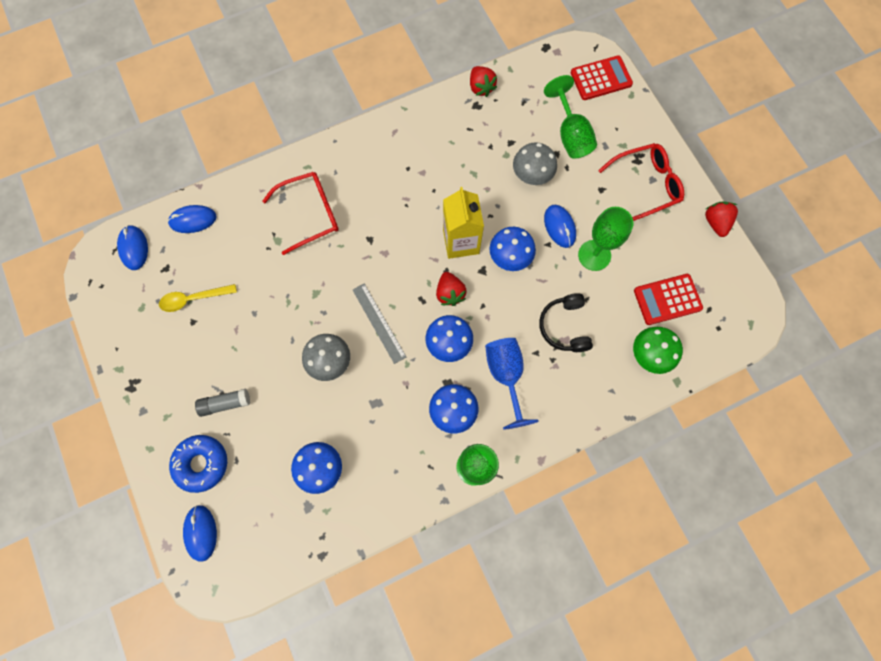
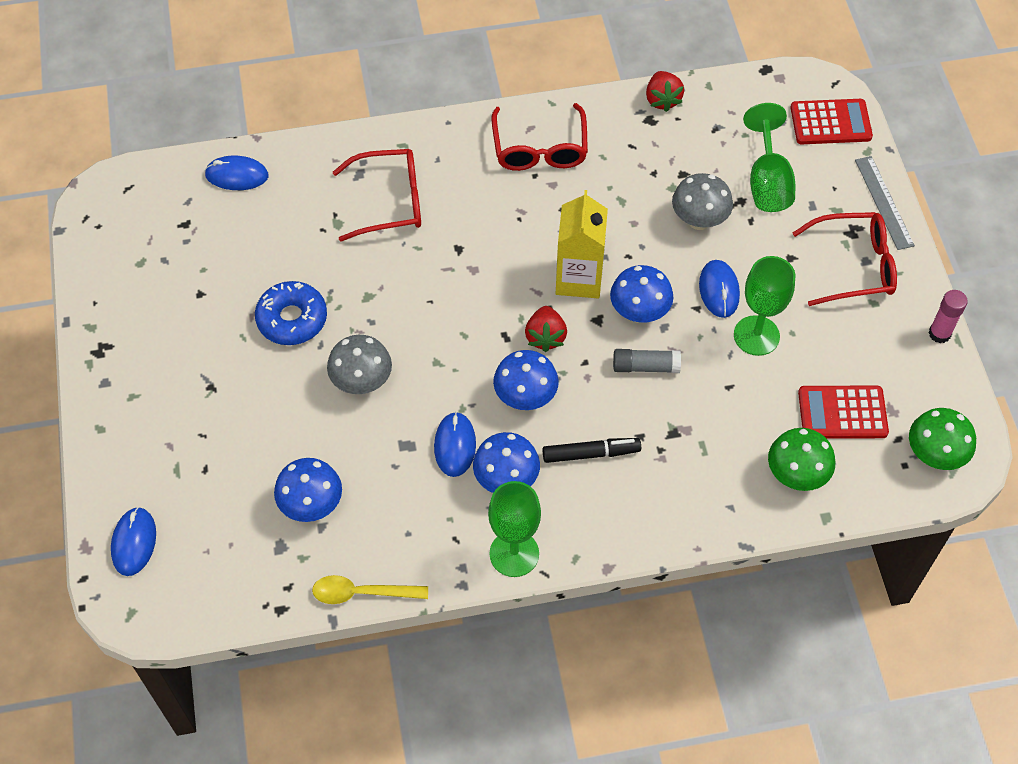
camera: 15 degrees right, 15 degrees down
blue mouse [117,225,148,270] -> blue mouse moved to [434,412,476,477]
yellow spoon [159,284,237,312] -> yellow spoon moved to [312,575,428,604]
blue donut [169,435,227,493] -> blue donut moved to [255,281,327,345]
grey glue stick [195,389,250,417] -> grey glue stick moved to [613,349,681,373]
grey ruler [353,284,406,364] -> grey ruler moved to [855,156,915,250]
blue goblet [485,338,539,430] -> black marker [543,438,641,463]
black headphones [539,293,593,352] -> none
red strawberry [705,201,738,237] -> pink glue stick [929,290,968,343]
none -> red glasses [491,103,588,171]
none -> green mushroom [909,408,976,470]

